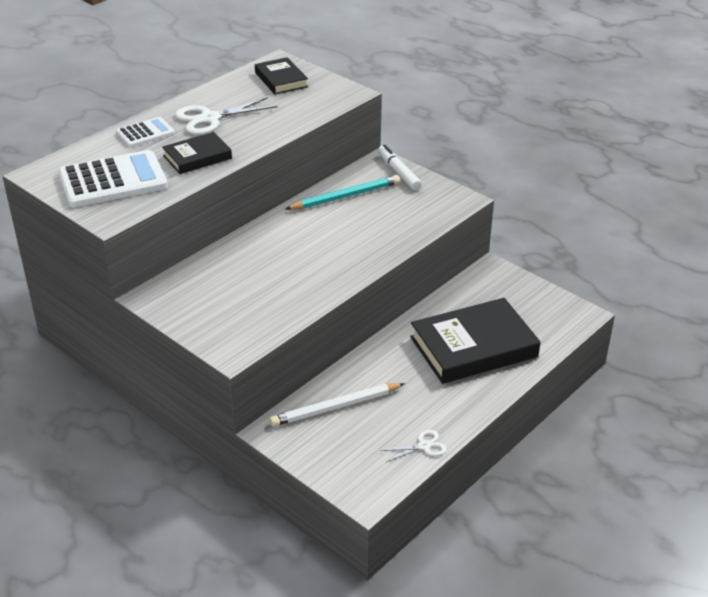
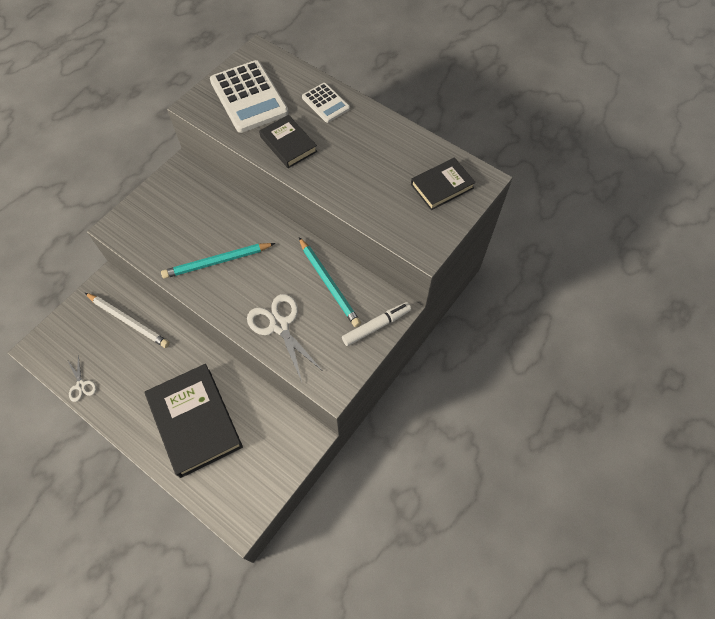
camera: 85 degrees right, 25 degrees up
white scissors [175,97,277,135] -> white scissors moved to [247,294,323,382]
white pencil [270,383,405,427] -> white pencil turned 150 degrees clockwise [85,293,170,348]
none -> turquoise pencil [161,243,275,279]

